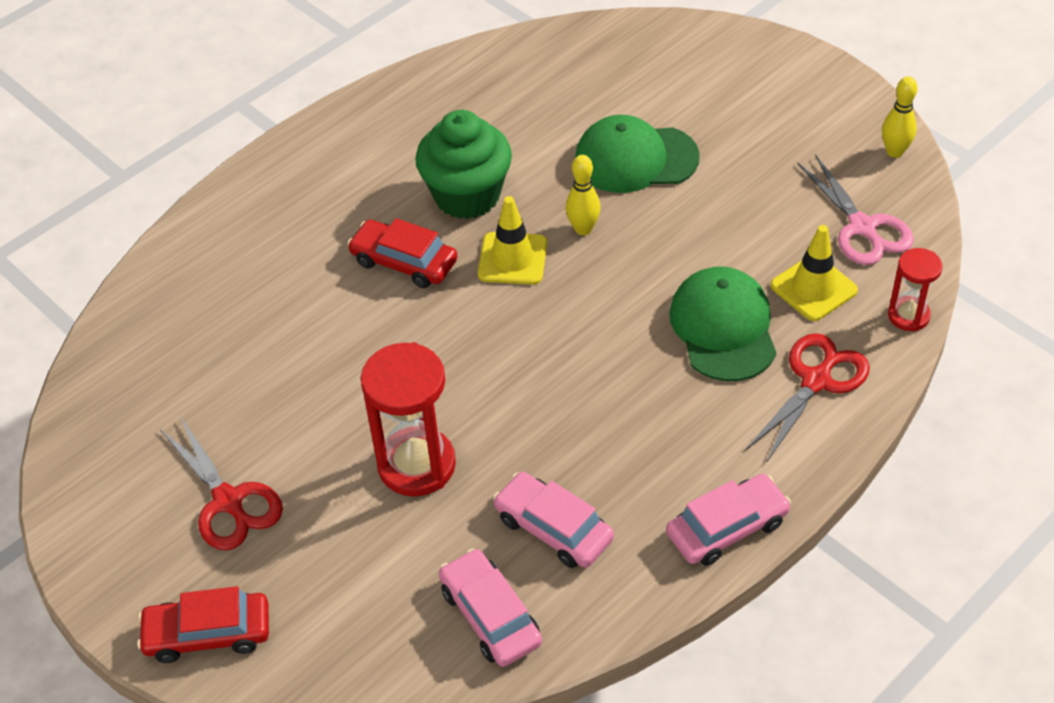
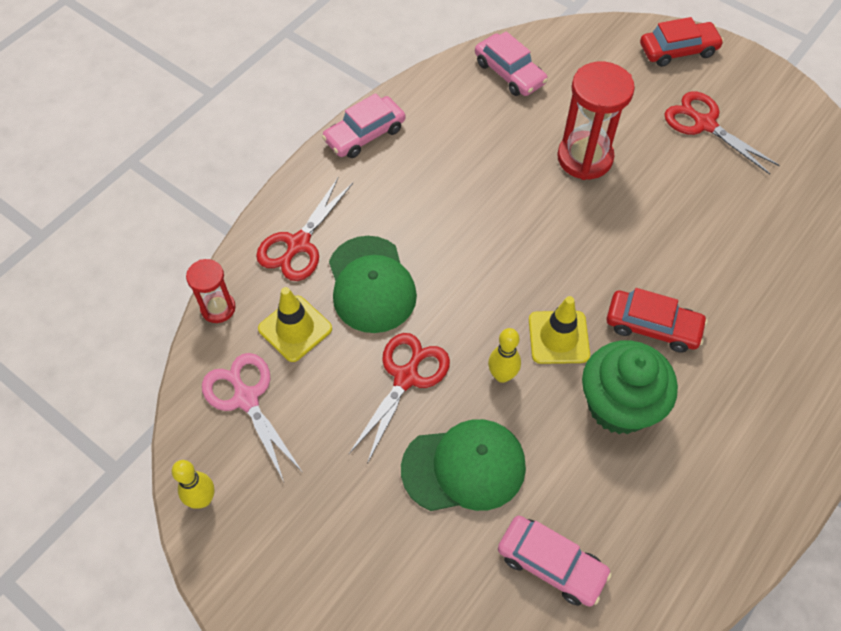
camera: 170 degrees right, 10 degrees up
pink car [493,472,614,568] -> pink car moved to [498,516,612,607]
none -> red scissors [349,333,450,464]

